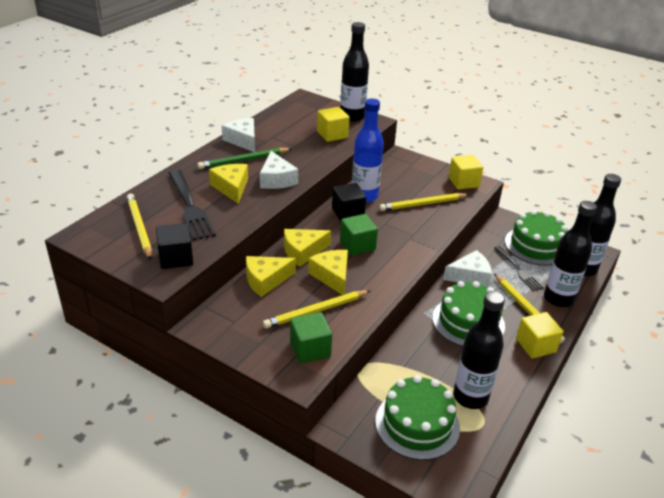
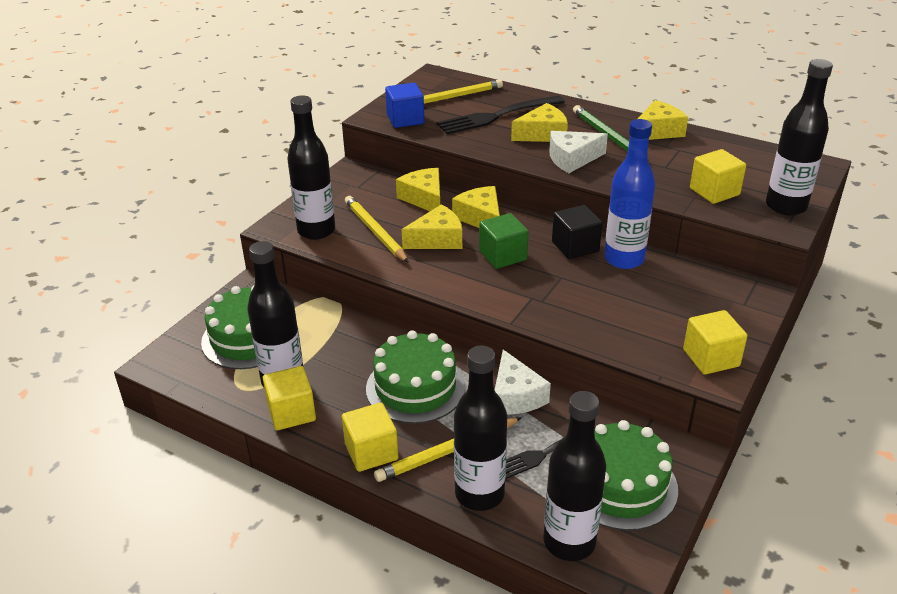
camera: 90 degrees right, 0 degrees up
black cube [156,223,193,269] -> blue cube [385,83,424,128]
white cheese [222,118,255,152] -> yellow cheese [638,100,688,140]
green cube [290,312,332,364] -> black bottle [287,95,335,240]
yellow pencil [379,193,469,211] -> none
none -> yellow cube [263,366,316,430]

